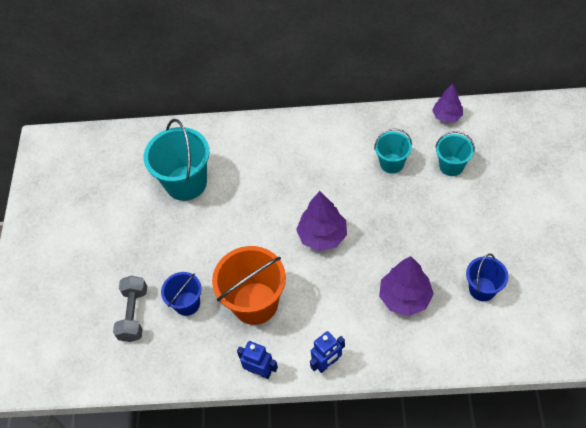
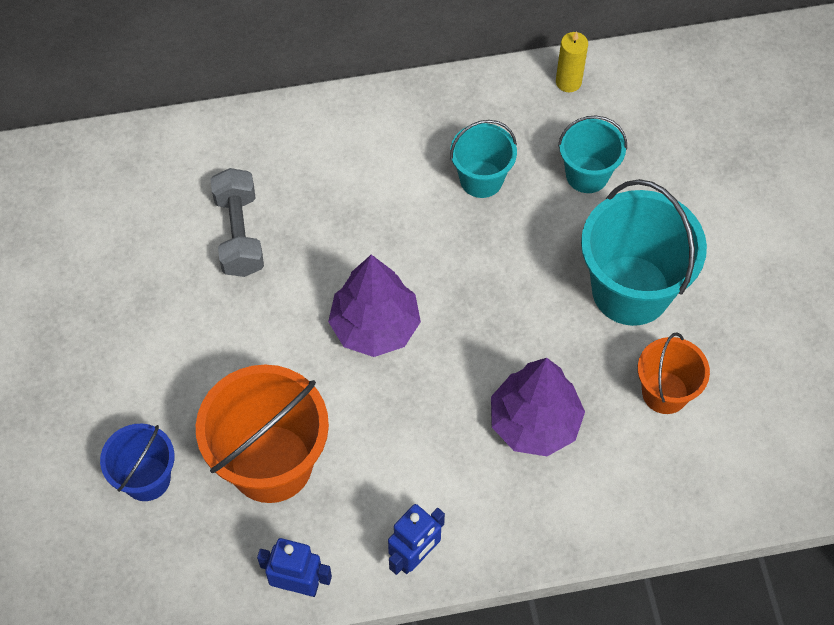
camera: 15 degrees left, 5 degrees up
grey dumbbell [113,276,147,342] -> grey dumbbell moved to [211,168,264,277]
turquoise bucket [144,119,209,201] -> turquoise bucket moved to [581,179,707,326]
purple tree [432,83,463,123] -> yellow candle [556,31,588,92]
blue bucket [466,254,508,301] -> orange bucket [638,333,710,414]

